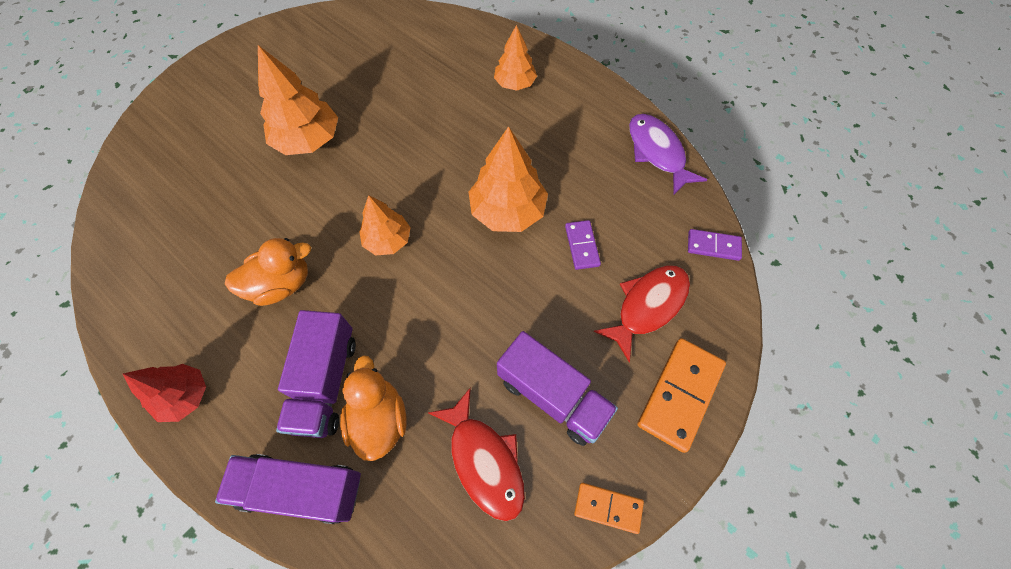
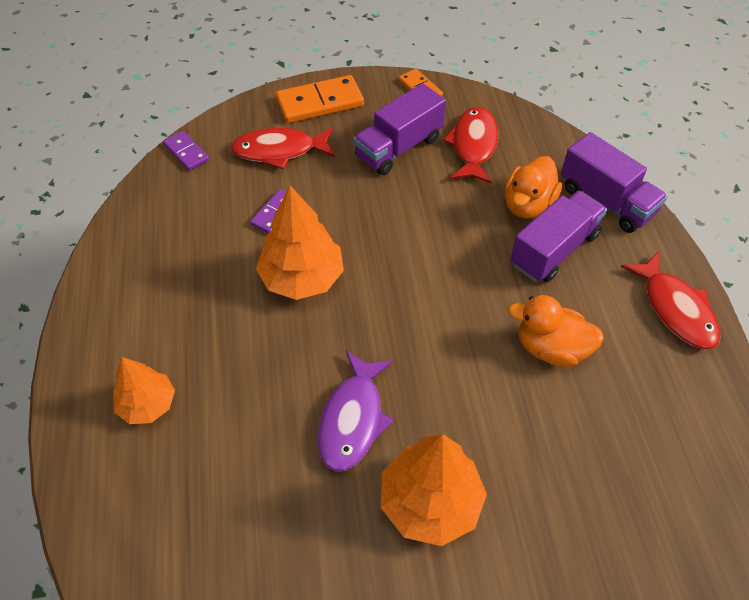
camera: 140 degrees left, 10 degrees down
red tree [123,364,206,422] -> red fish [621,252,721,349]
orange tree [359,195,411,256] -> none
purple truck [497,331,618,446] -> purple truck turned 120 degrees counterclockwise [353,83,446,175]
purple fish [629,114,707,196] -> purple fish moved to [318,351,394,471]

